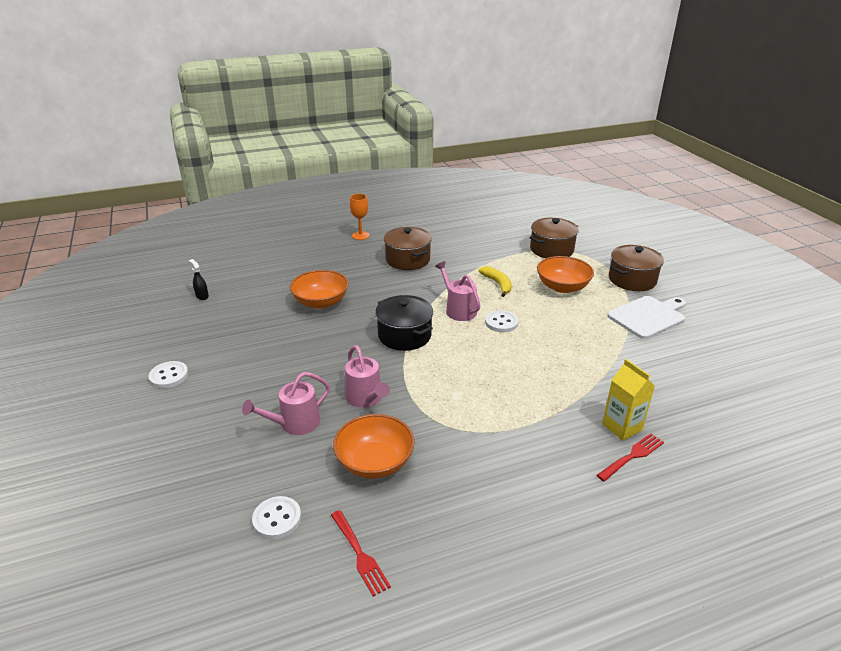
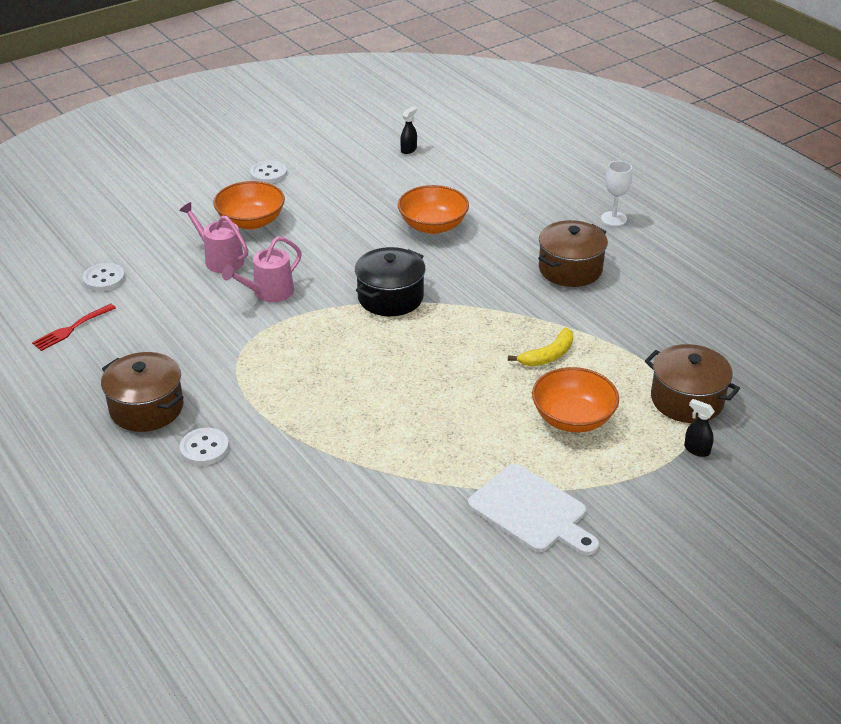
camera: 75 degrees right, 5 degrees up
orange bowl [333,414,415,479] -> orange bowl moved to [213,181,285,230]
orange goblet [350,194,370,240] -> white goblet [601,161,632,226]
pink watering can [435,261,480,321] -> none
white button [485,310,518,332] -> white button moved to [180,428,229,466]
red fork [597,433,664,482] -> none
yellow carton [602,359,655,441] -> none
brown pot [609,245,664,291] -> brown pot moved to [101,352,184,432]
none -> black spray bottle [684,399,715,457]

